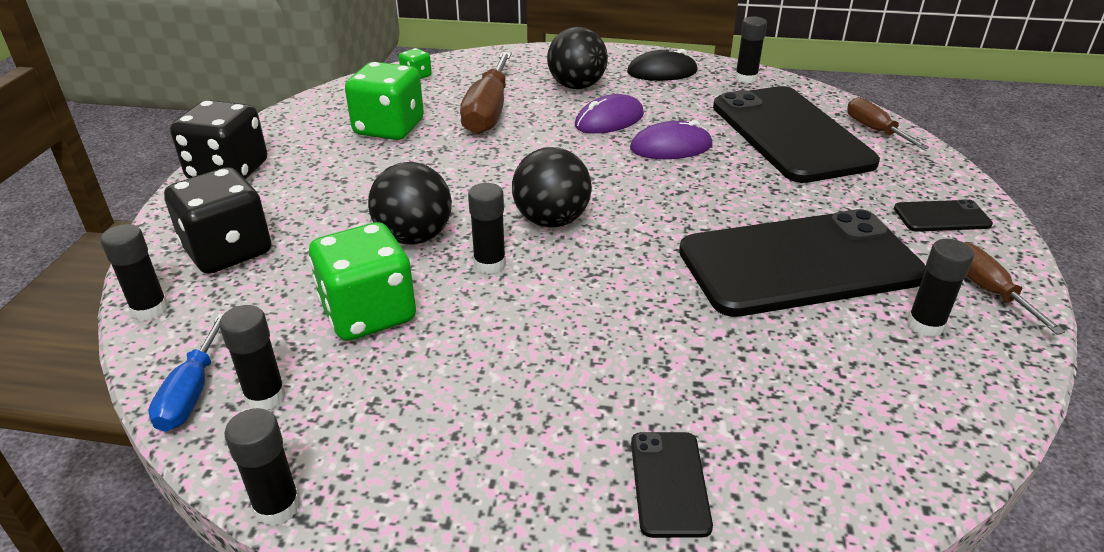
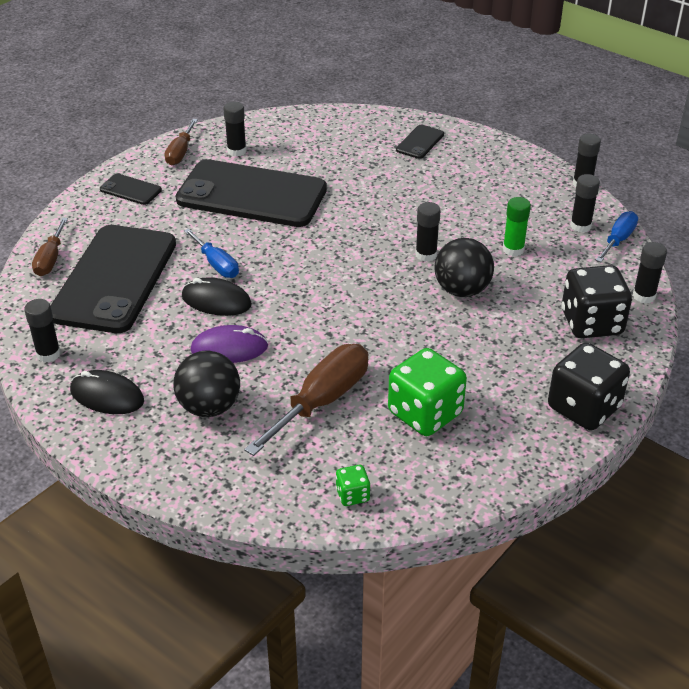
camera: 150 degrees left, 5 degrees up
green dice [309,222,416,341] -> green glue stick [503,197,531,256]
black ball [512,147,592,228] -> none
purple mouse [630,120,712,159] -> black mouse [182,277,252,316]
none -> blue screwdriver [184,228,239,278]

